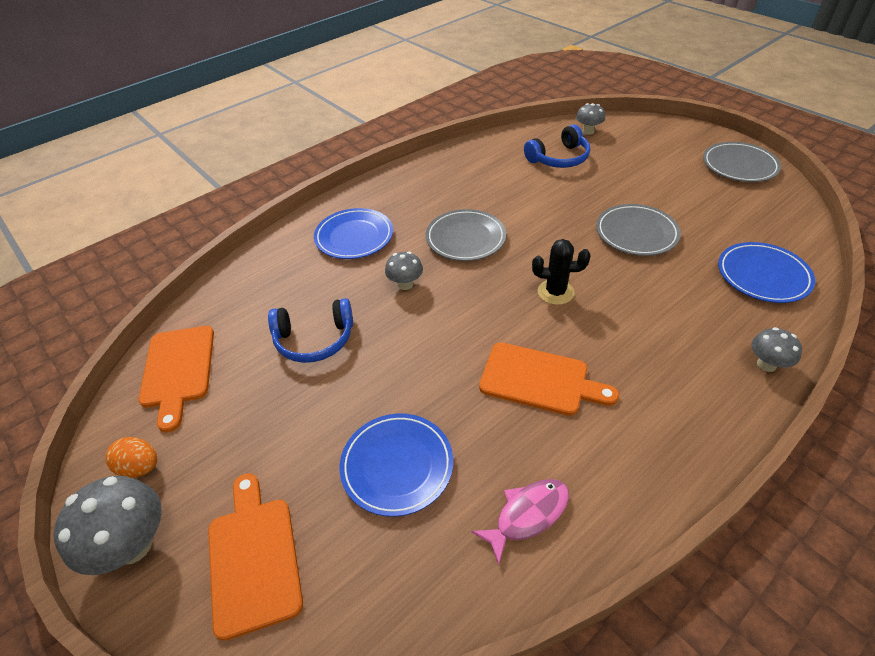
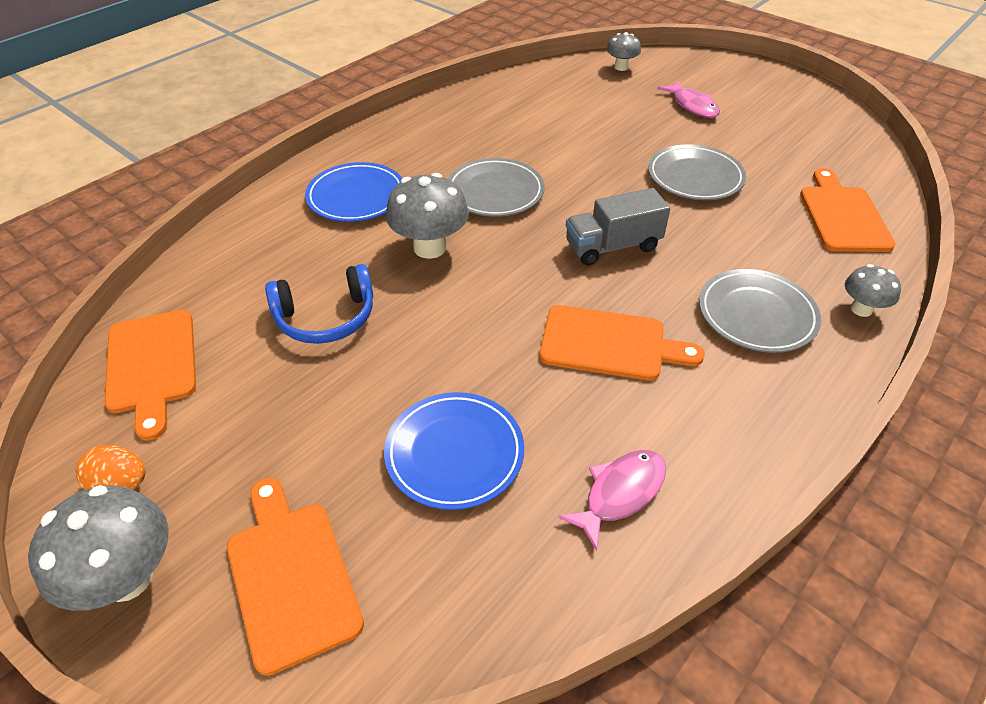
camera: 10 degrees left, 0 degrees up
grey mushroom [385,252,423,290] -> grey mushroom [386,173,469,259], size x1.73
blue headphones [524,125,590,168] -> none
black cactus [532,239,590,305] -> grey truck [566,188,670,266]
grey plate [703,142,781,182] -> grey plate moved to [699,269,821,353]
blue plate [718,242,815,303] -> orange cutting board [800,168,896,252]
none -> pink fish [657,81,720,118]

